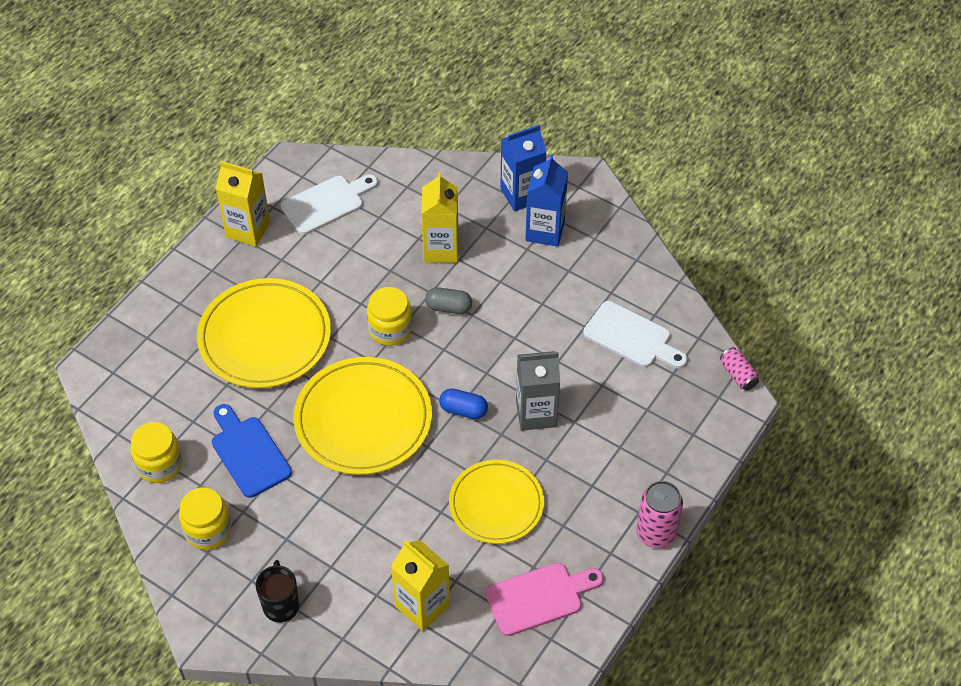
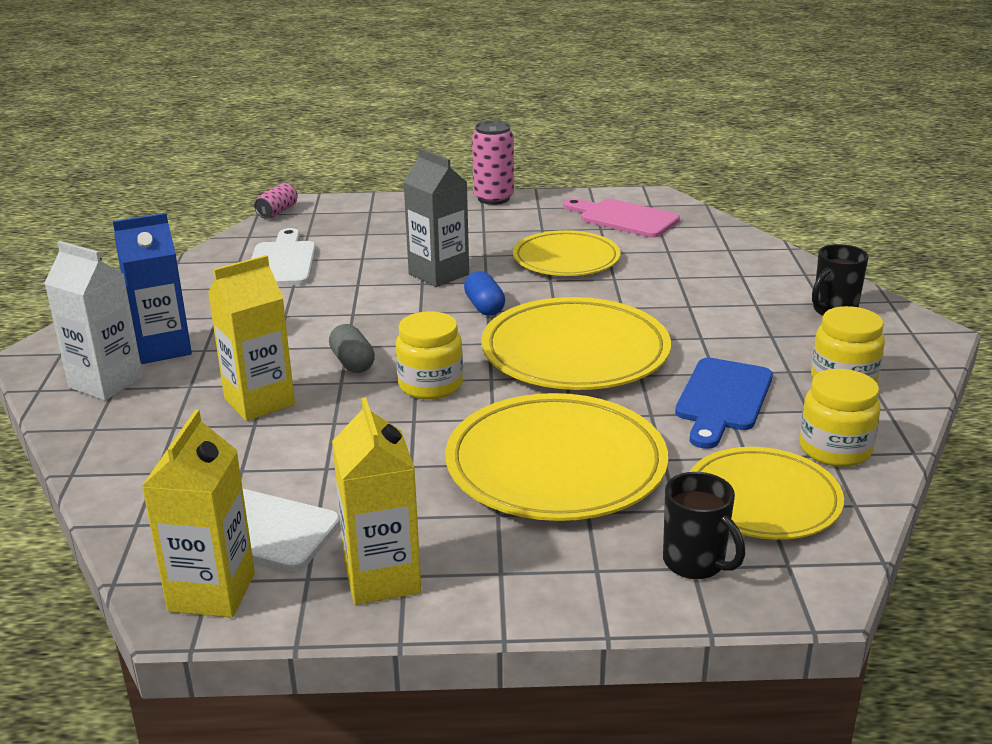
camera: 125 degrees left, 25 degrees down
yellow carton [391,540,450,631] -> yellow carton moved to [142,409,255,618]
blue carton [500,125,547,211] -> white carton [44,241,143,400]
none -> black mug [663,472,745,579]
none -> yellow plate [690,447,844,540]

